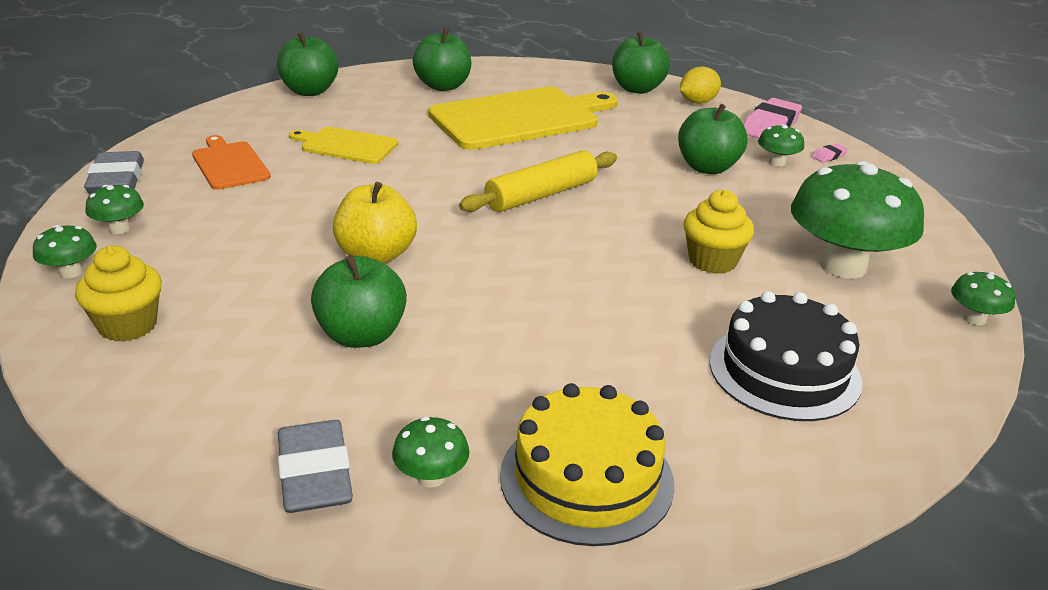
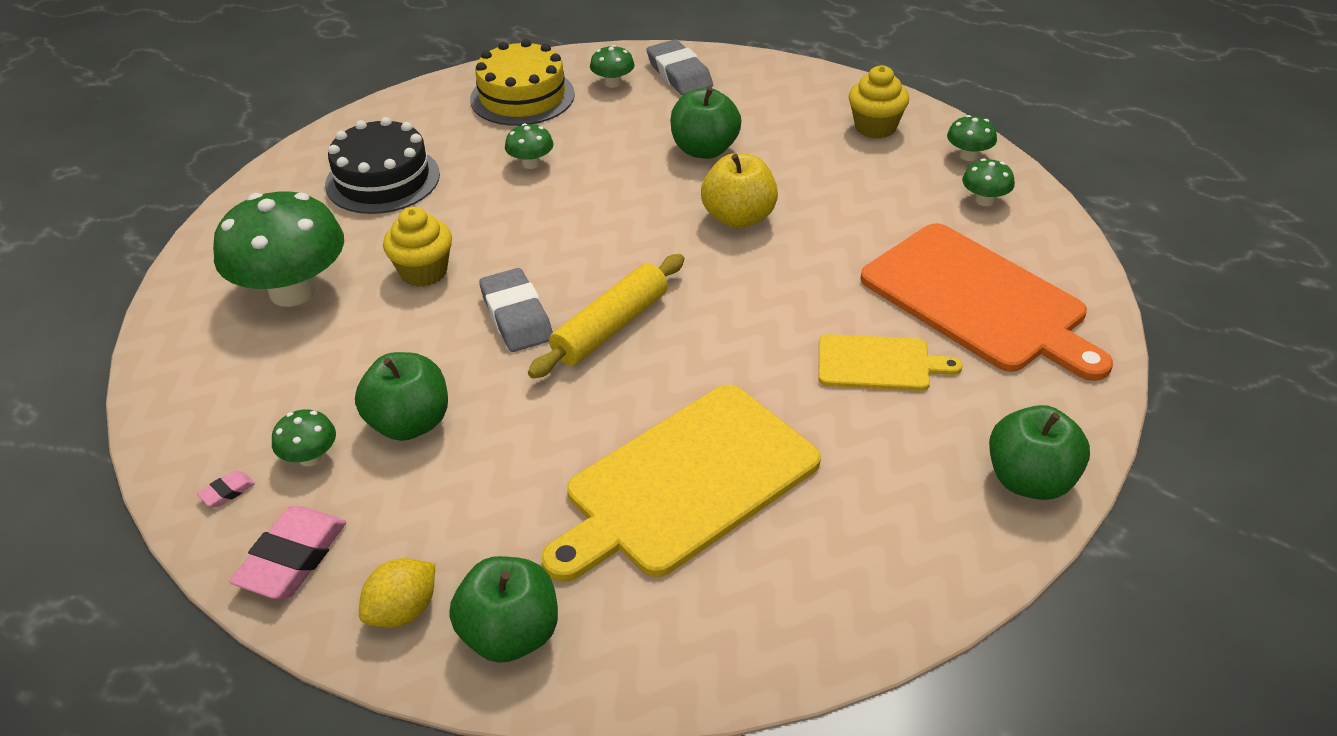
camera: 170 degrees right, 10 degrees up
grey eraser [84,151,144,194] -> grey eraser moved to [479,268,553,352]
orange cutting board [192,135,271,190] -> orange cutting board [861,223,1113,381], size x1.91
green apple [413,28,471,91] -> none
green mushroom [951,272,1015,325] -> green mushroom moved to [505,123,554,169]

